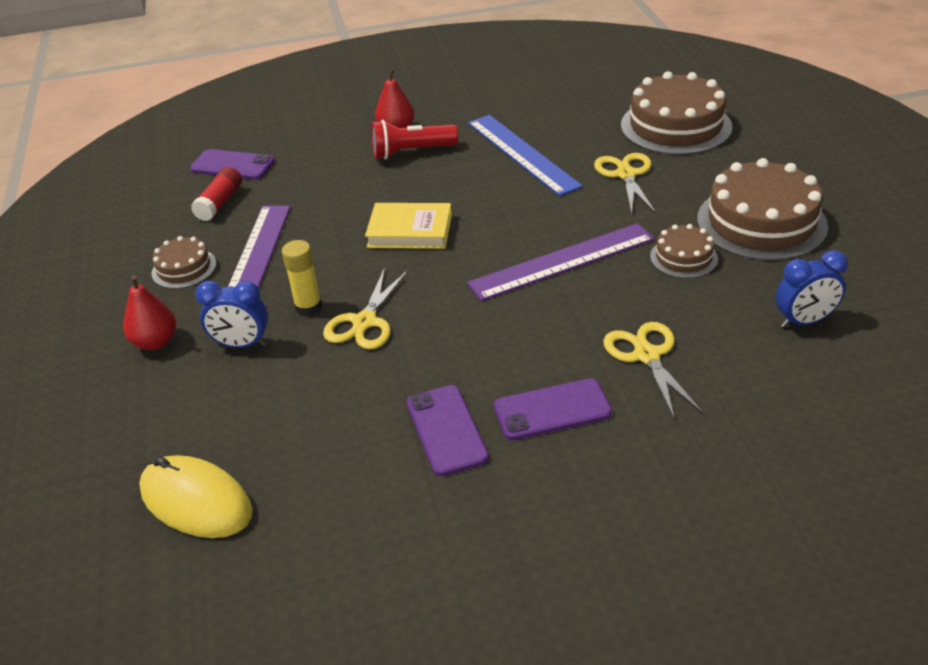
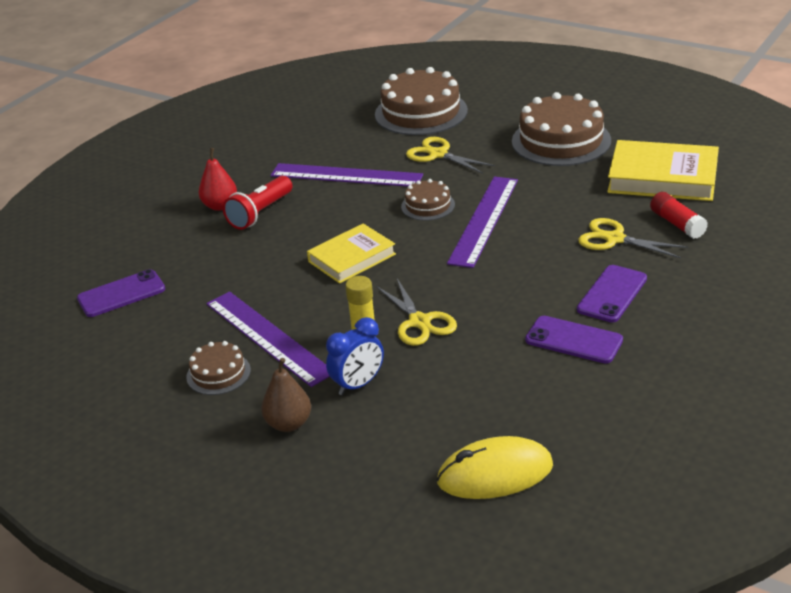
camera: 45 degrees left, 5 degrees down
red pear [123,275,176,350] -> brown pear [261,358,311,432]
red glue stick [191,167,242,221] -> red glue stick moved to [650,192,708,239]
blue ruler [468,115,583,196] -> purple ruler [270,163,423,187]
brown cake [650,224,718,278] -> brown cake moved to [401,179,455,221]
blue clock [775,250,848,328] -> yellow book [607,140,719,201]

